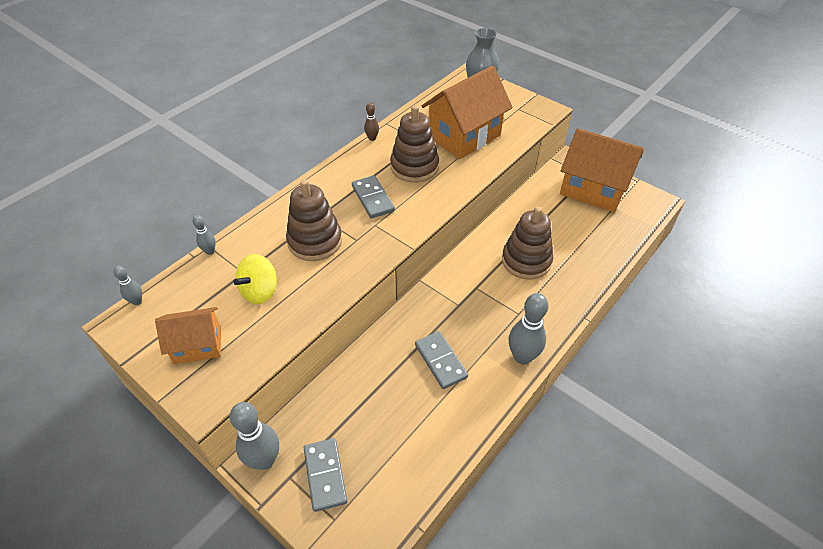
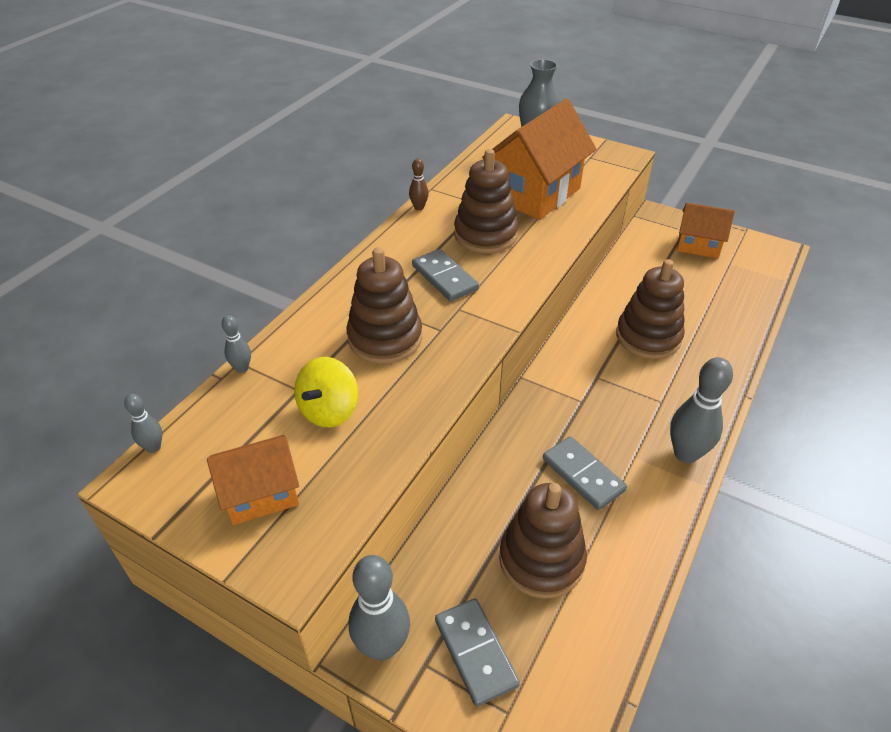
camera: 10 degrees left, 5 degrees down
orange house [560,128,644,212] -> orange house [677,203,735,259], size x0.57
none -> brown stacking toy [499,483,587,599]

